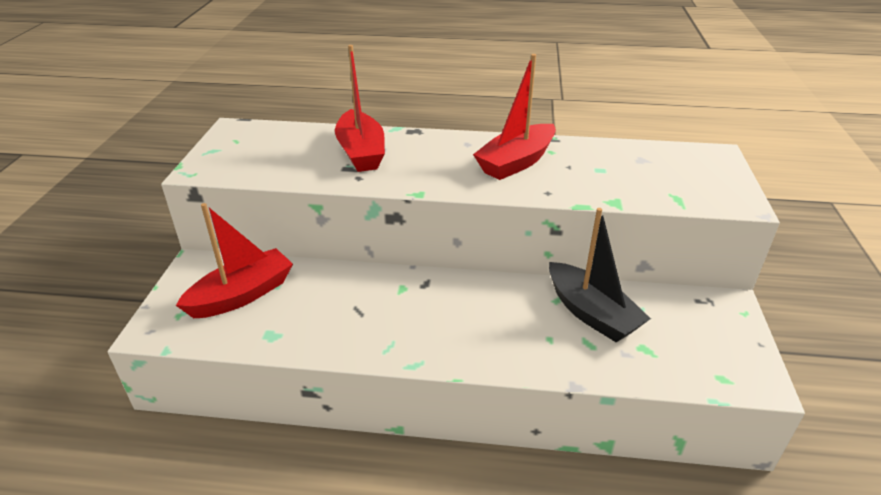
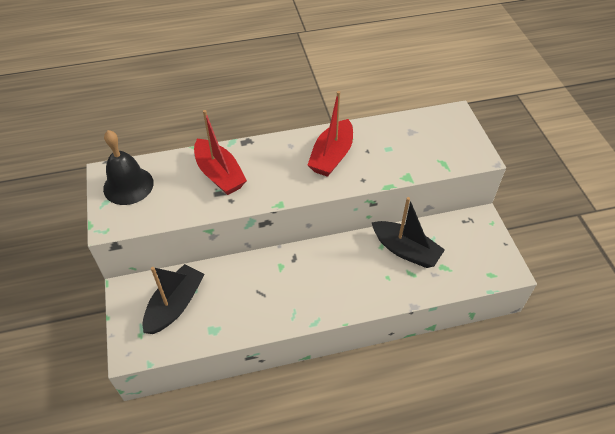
camera: 20 degrees left, 15 degrees up
red boat [176,203,293,318] -> black boat [143,264,204,334]
none -> black bell [103,130,154,205]

